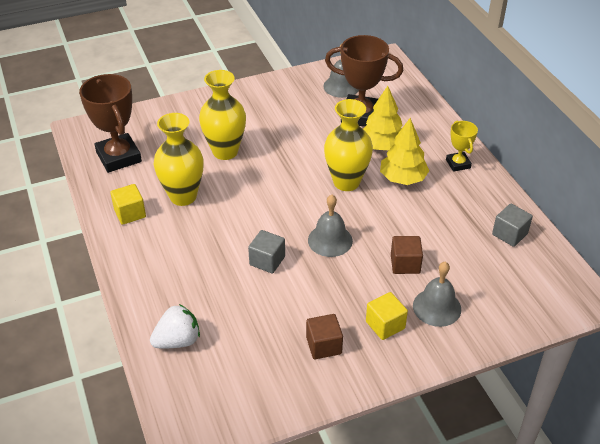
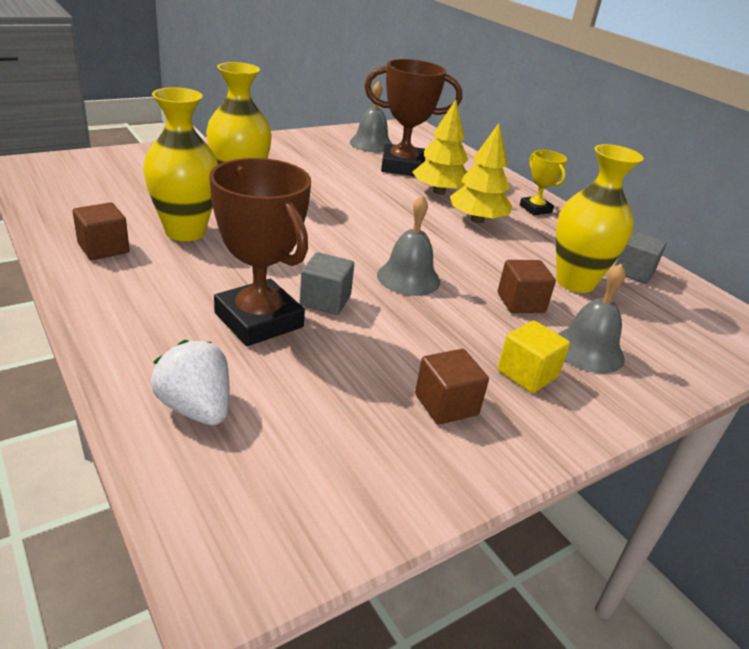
camera: 15 degrees left, 10 degrees down
brown trophy [79,74,142,173] -> brown trophy moved to [209,158,311,346]
yellow cube [110,184,146,225] -> brown cube [72,202,130,260]
white strawberry [150,304,200,349] -> white strawberry turned 90 degrees counterclockwise [151,340,230,425]
yellow vase [324,99,373,191] -> yellow vase moved to [556,144,644,293]

